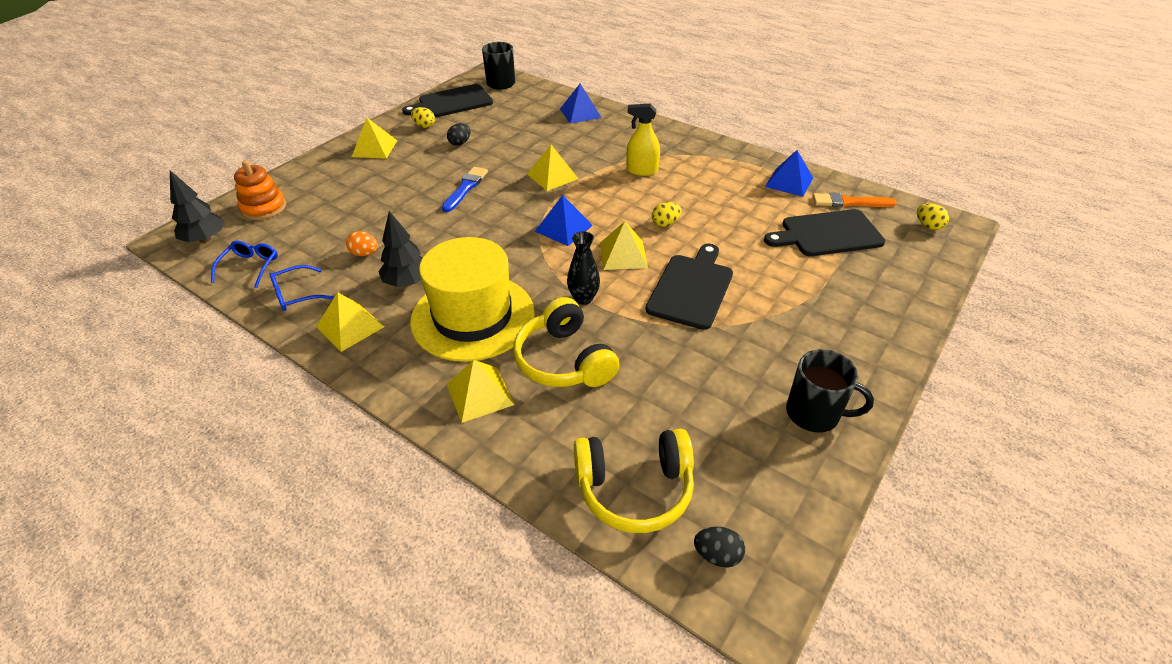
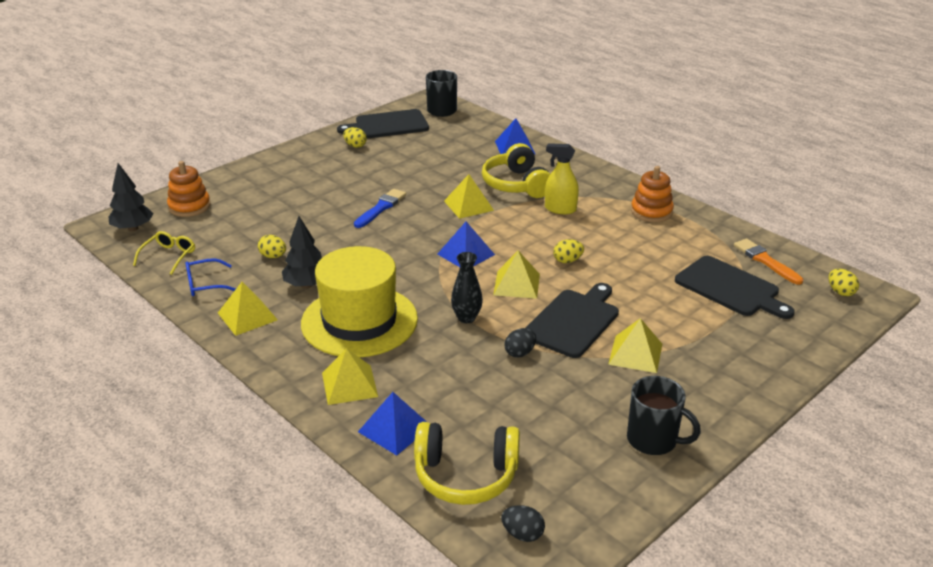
camera: 10 degrees right, 10 degrees down
blue glasses [211,241,278,288] -> yellow glasses [133,231,195,275]
orange egg [346,231,378,256] -> yellow egg [258,235,286,258]
yellow pyramid [352,118,397,159] -> yellow pyramid moved to [608,318,662,373]
black egg [447,123,470,146] -> black egg moved to [505,328,536,358]
yellow headphones [513,297,620,387] -> yellow headphones moved to [482,143,550,198]
black cutting board [764,209,885,256] -> black cutting board turned 135 degrees counterclockwise [675,256,795,319]
blue pyramid [765,150,813,197] -> blue pyramid moved to [358,392,427,455]
orange brush [813,192,897,207] -> orange brush turned 45 degrees clockwise [734,238,803,285]
none -> orange stacking toy [631,166,674,222]

